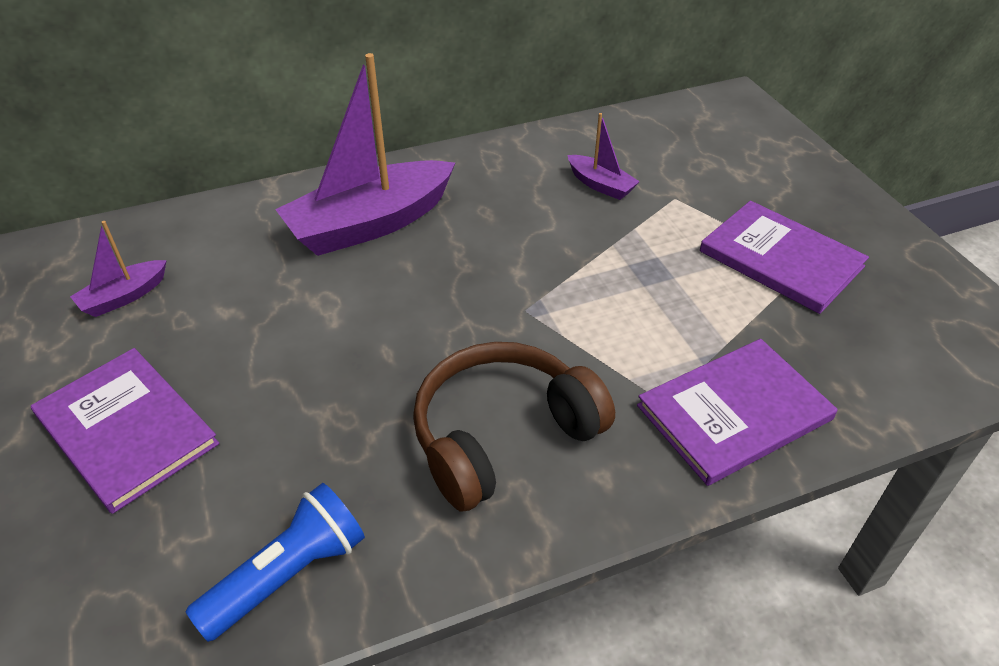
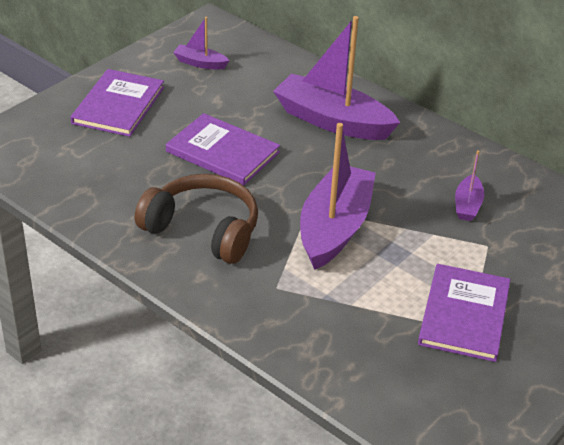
camera: 60 degrees right, 5 degrees down
blue flashlight [186,483,365,642] -> none
purple book [637,339,838,486] -> purple book moved to [166,113,280,185]
none -> purple boat [300,123,376,270]

